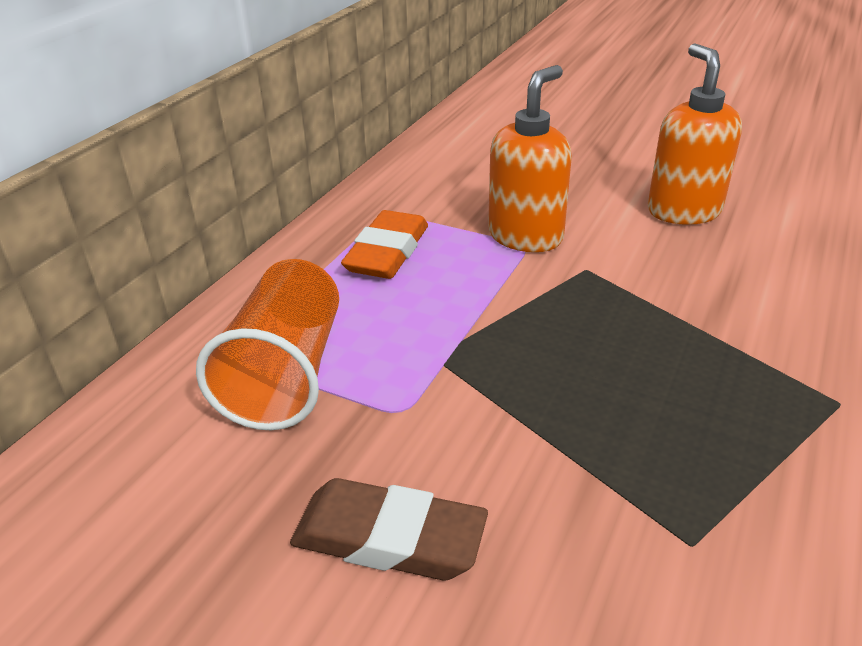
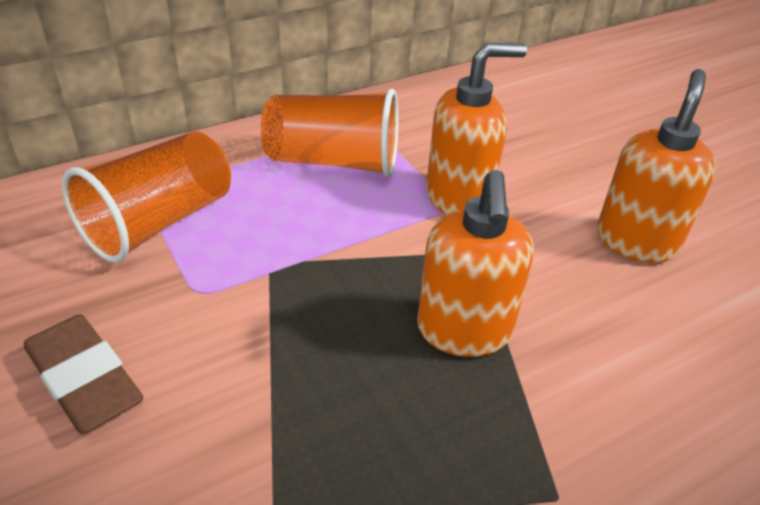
camera: 30 degrees right, 5 degrees up
orange eraser [341,210,428,279] -> orange cup [261,89,398,177]
none -> orange soap dispenser [417,170,533,357]

